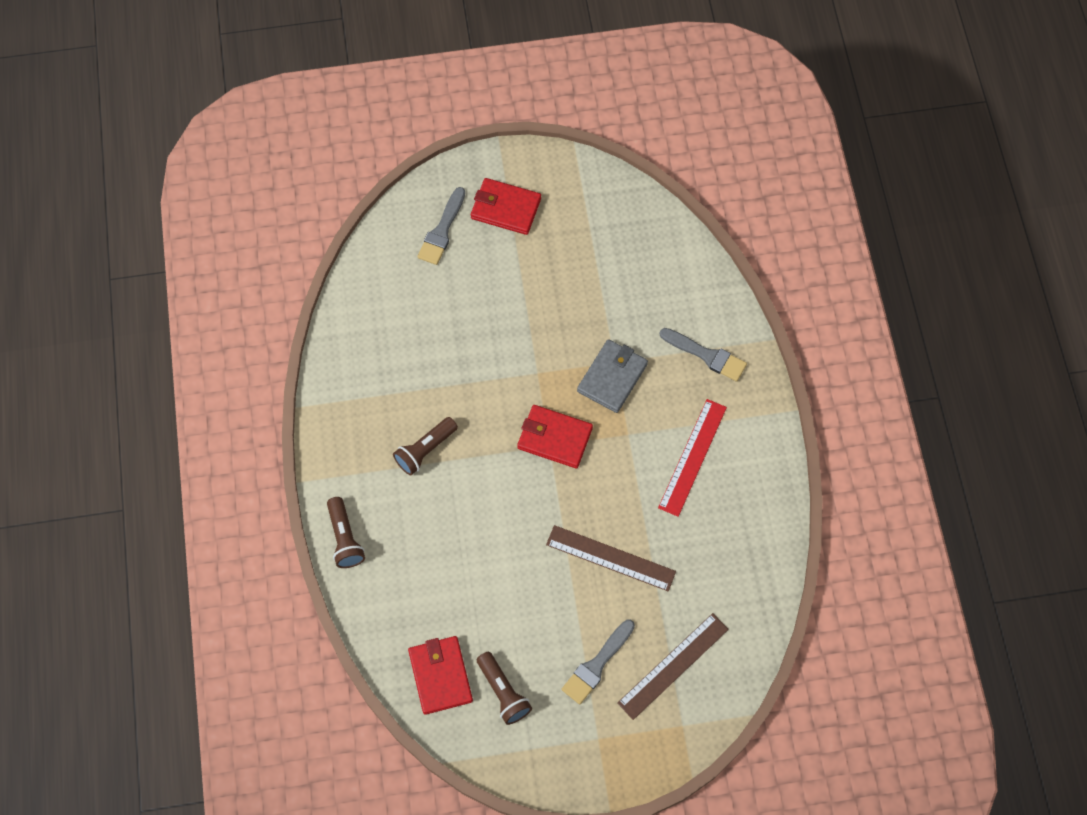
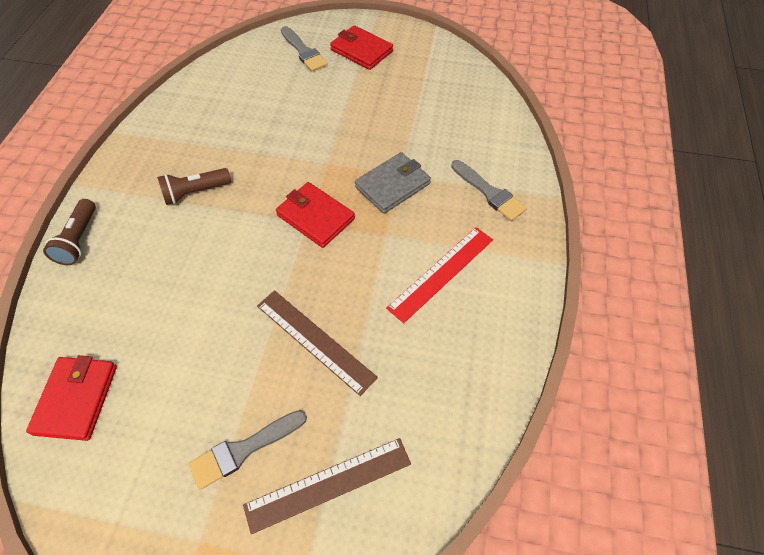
camera: 20 degrees right, 10 degrees down
grey brush [417,187,465,265] -> grey brush turned 75 degrees counterclockwise [281,26,328,72]
brown flashlight [477,652,532,725] -> none

